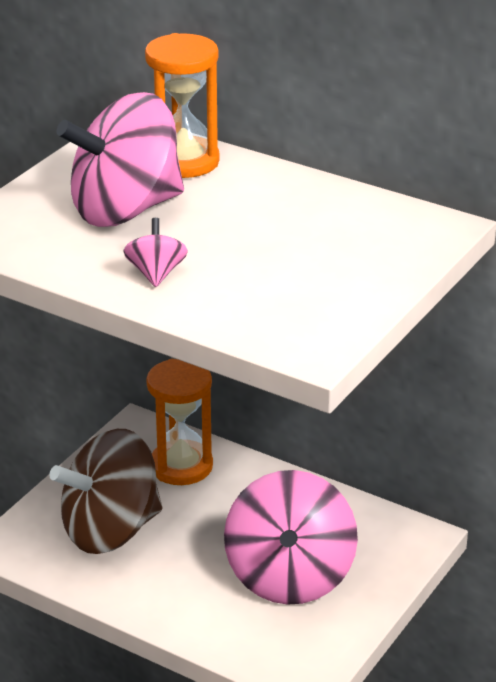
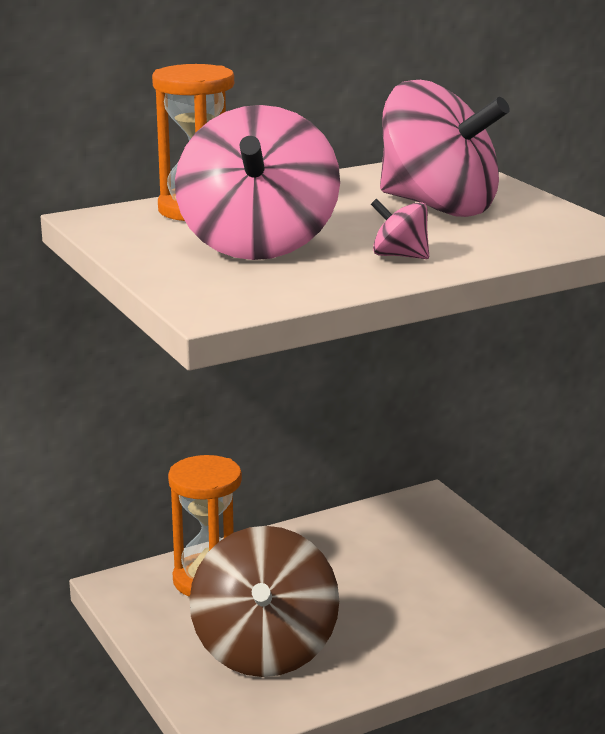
camera: 60 degrees left, 10 degrees down
pink spinning top [224,470,358,605] -> pink spinning top moved to [380,80,510,217]

